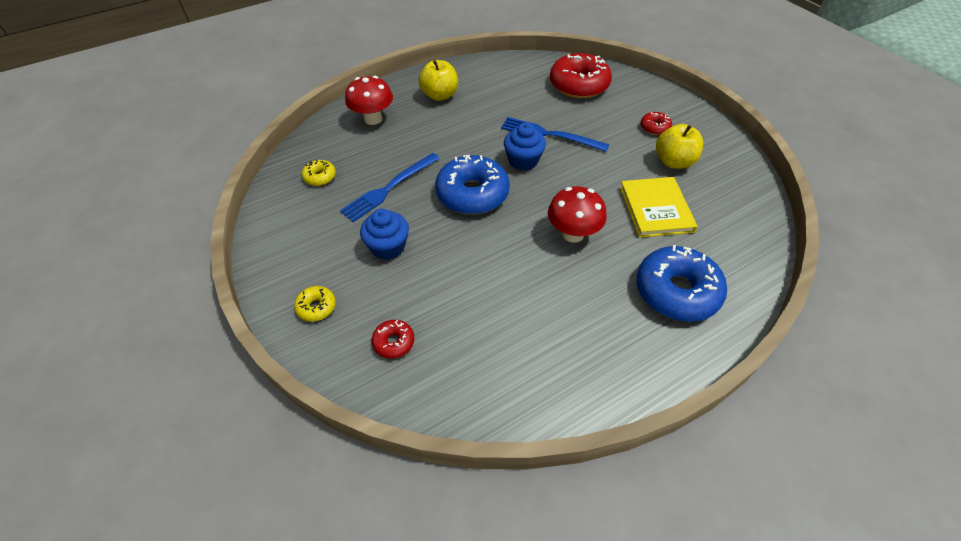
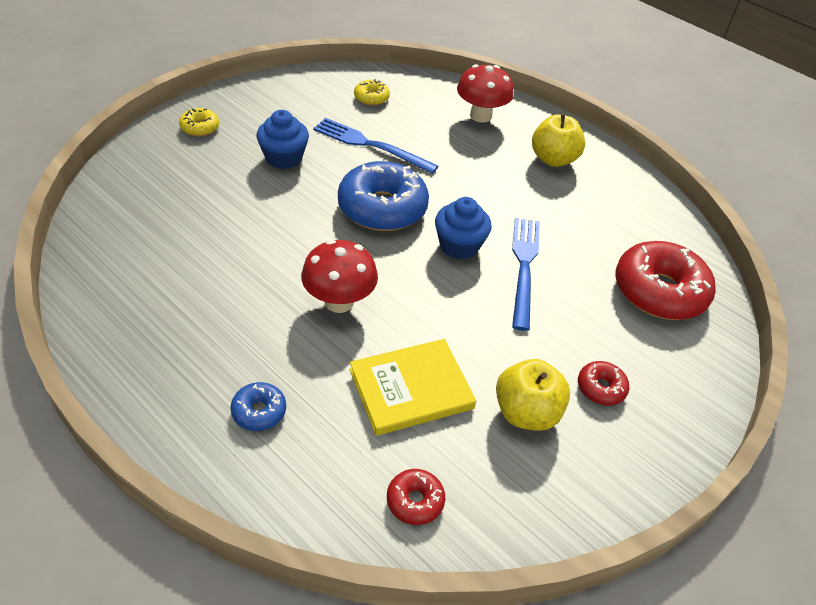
camera: 70 degrees right, 5 degrees down
red donut [371,320,414,359] -> red donut moved to [387,469,445,525]
blue donut [636,245,727,322] -> blue donut [230,382,286,431], size x0.46

